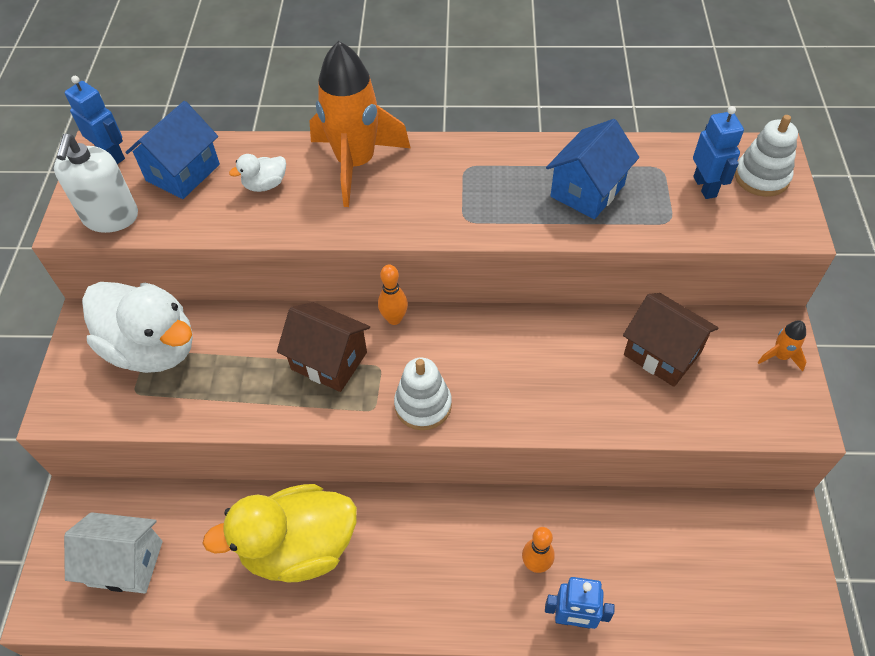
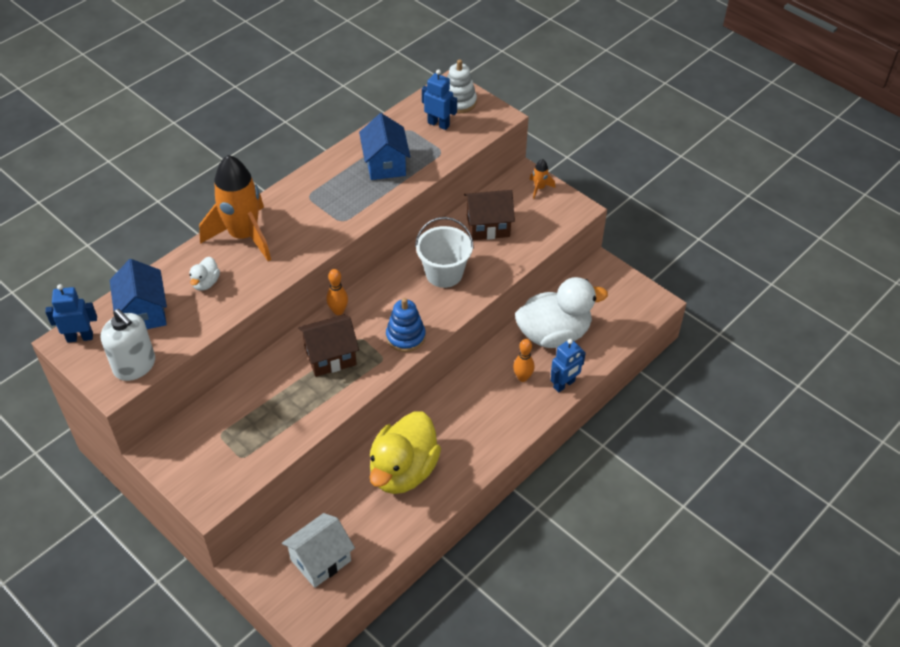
camera: 50 degrees left, 5 degrees down
white duck [82,282,193,373] -> white duck moved to [515,277,608,348]
white stacking toy [394,358,452,430] -> blue stacking toy [386,298,426,352]
none -> white bucket [415,217,474,288]

